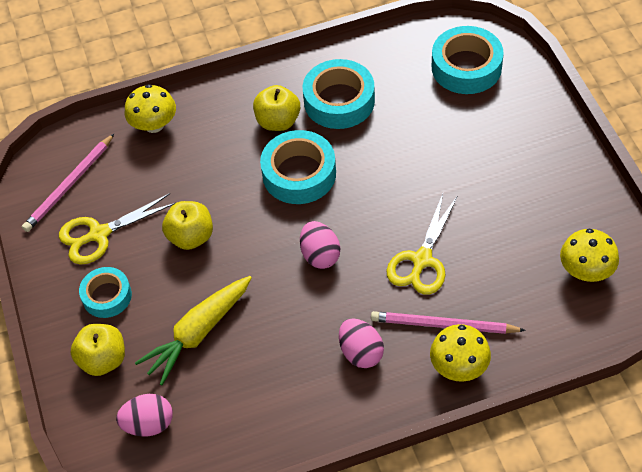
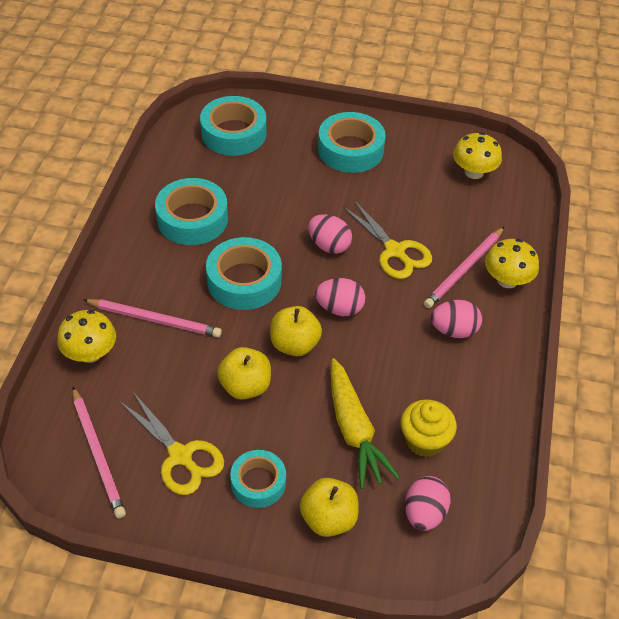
camera: 65 degrees left, 5 degrees down
yellow scissors [59,193,175,265] -> yellow scissors turned 45 degrees counterclockwise [119,391,224,495]
yellow apple [253,85,300,131] -> yellow apple moved to [270,306,322,356]
none -> pink pencil [84,299,222,337]
none -> pink egg [308,215,352,254]
none -> turquoise tape [318,112,386,173]
none -> yellow cupcake [401,399,457,457]

